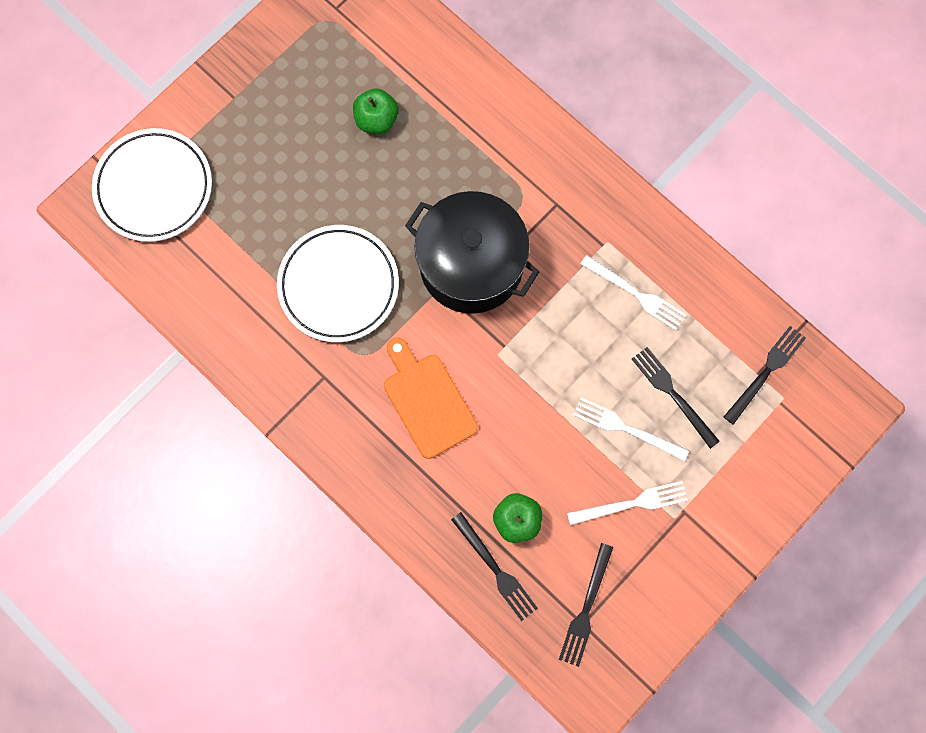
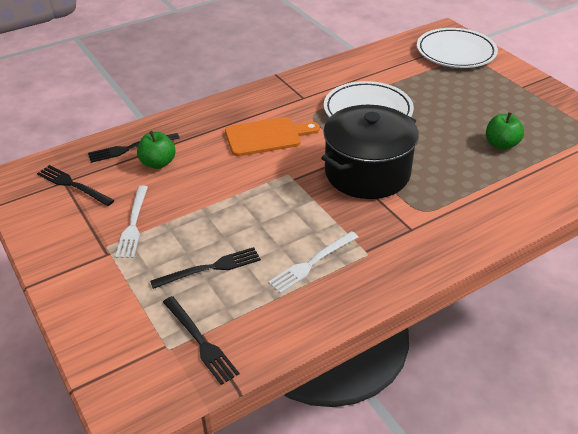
camera: 105 degrees right, 35 degrees down
white fork [573,397,689,461] -> none

